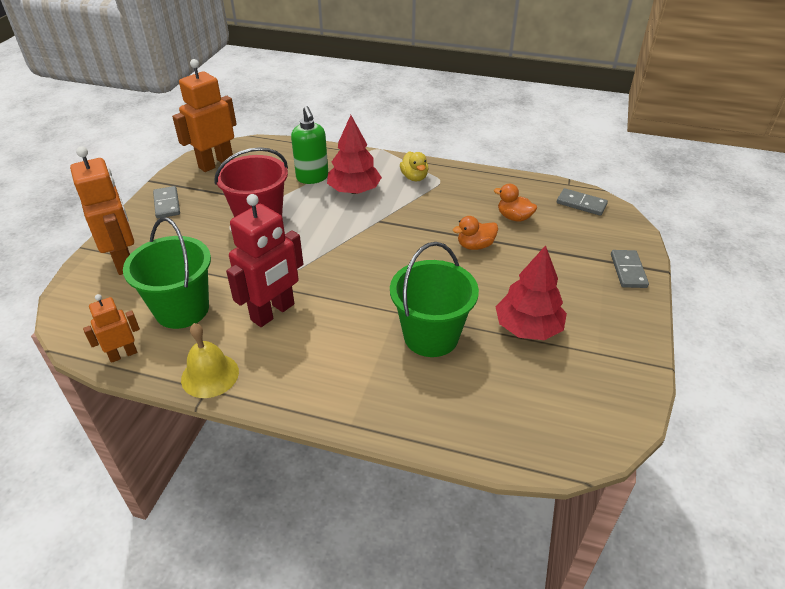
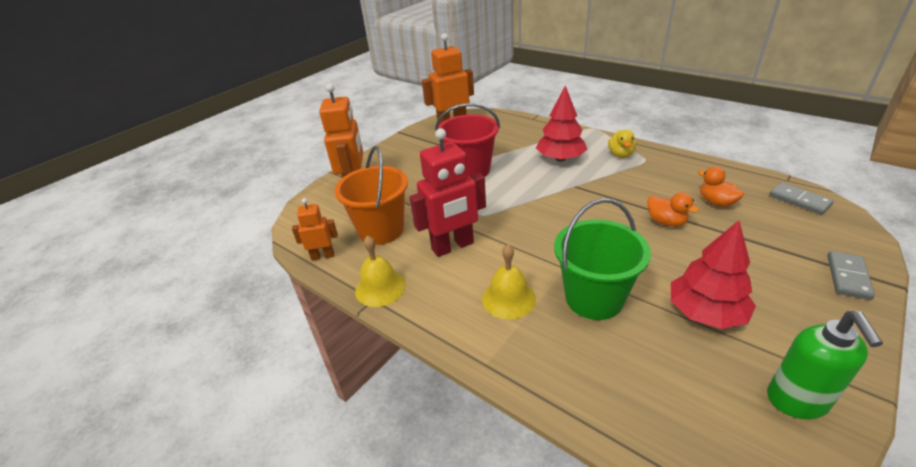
camera: 25 degrees right, 5 degrees down
green bucket [123,217,211,329] -> orange bucket [334,146,408,245]
grey domino [153,186,180,219] -> none
green soap dispenser [291,106,328,184] -> green soap dispenser moved to [767,311,883,419]
orange duck [453,216,498,250] -> orange duck turned 135 degrees counterclockwise [647,193,699,227]
none -> yellow bell [482,244,536,320]

